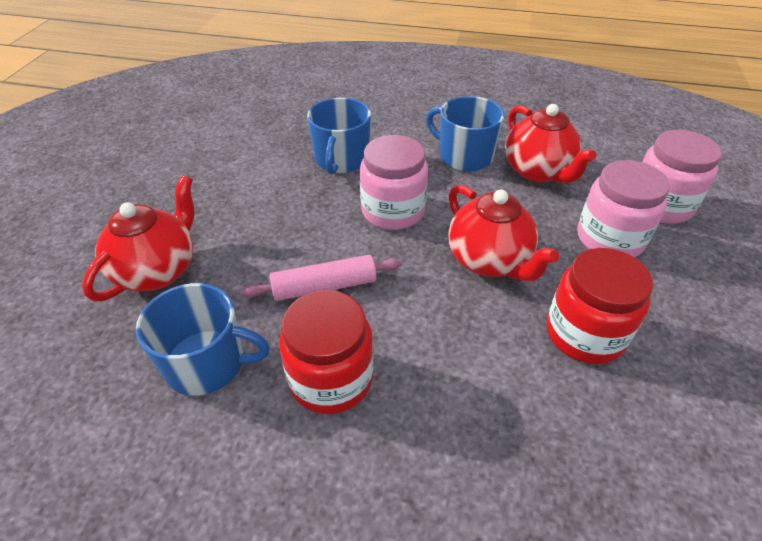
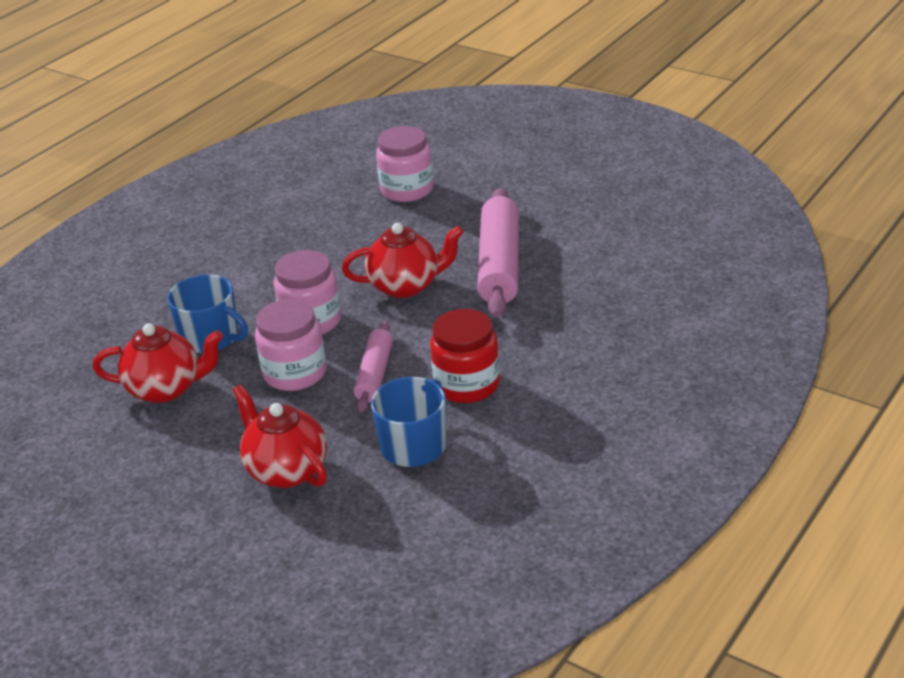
camera: 65 degrees left, 10 degrees down
blue mug [426,96,504,172] -> none
red teapot [505,104,596,183] -> red teapot moved to [93,323,223,403]
red jar [546,248,653,364] -> pink rolling pin [477,188,519,318]
pink jar [577,160,670,257] -> pink jar moved to [255,299,327,391]

